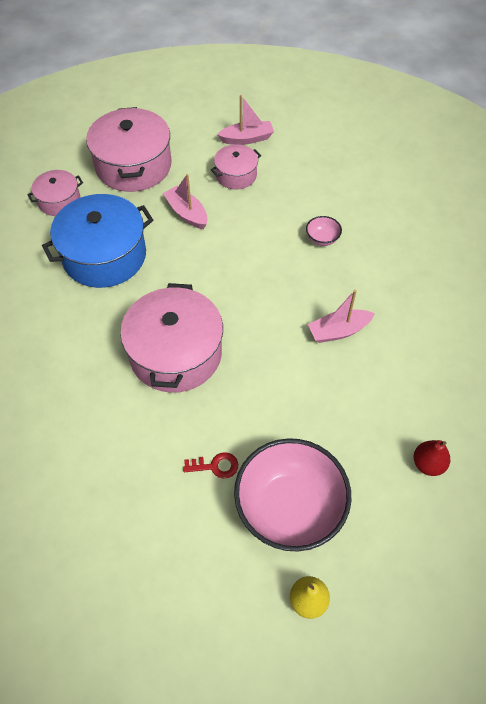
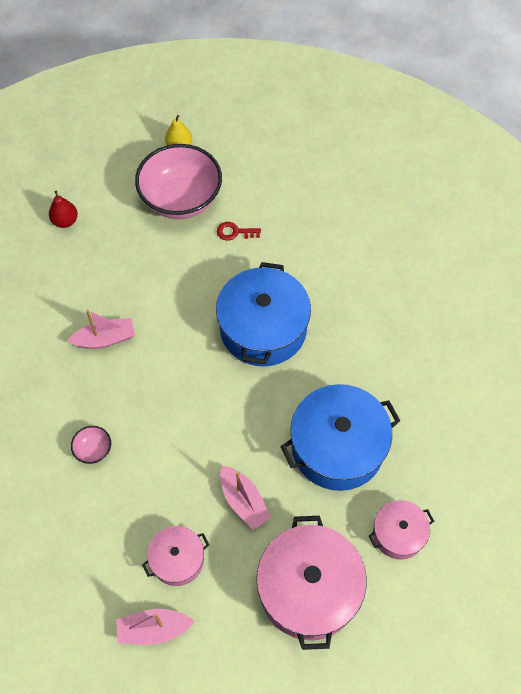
camera: 175 degrees left, 5 degrees up
pink pot [120,283,223,393] -> blue pot [216,262,311,366]

